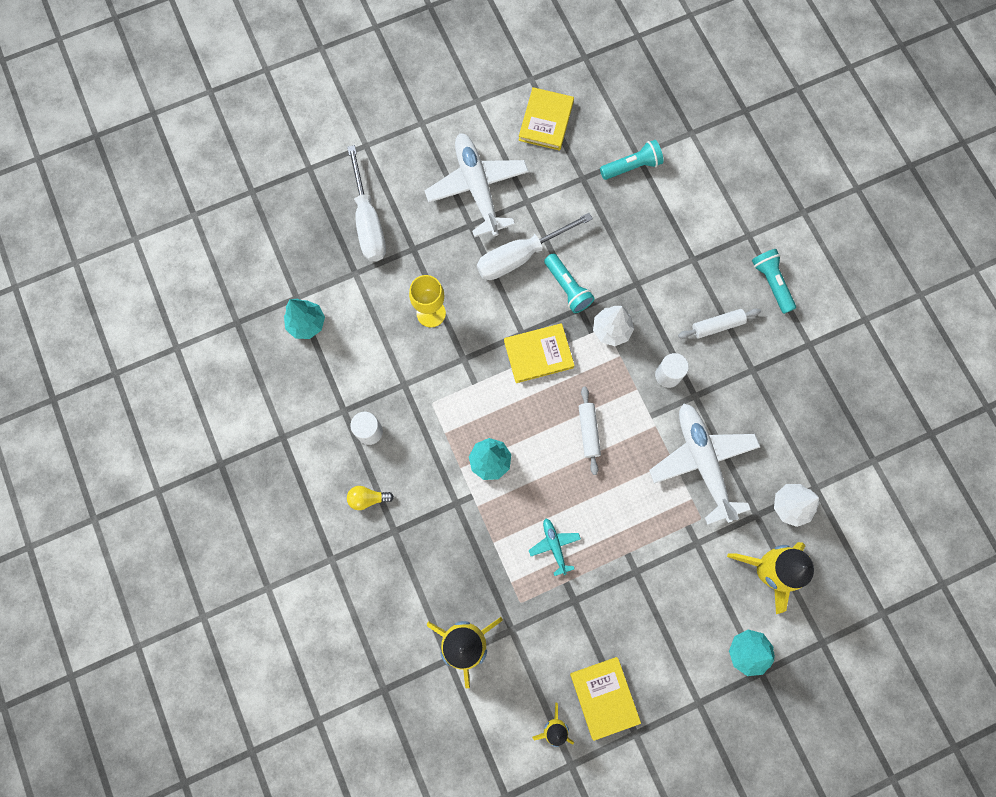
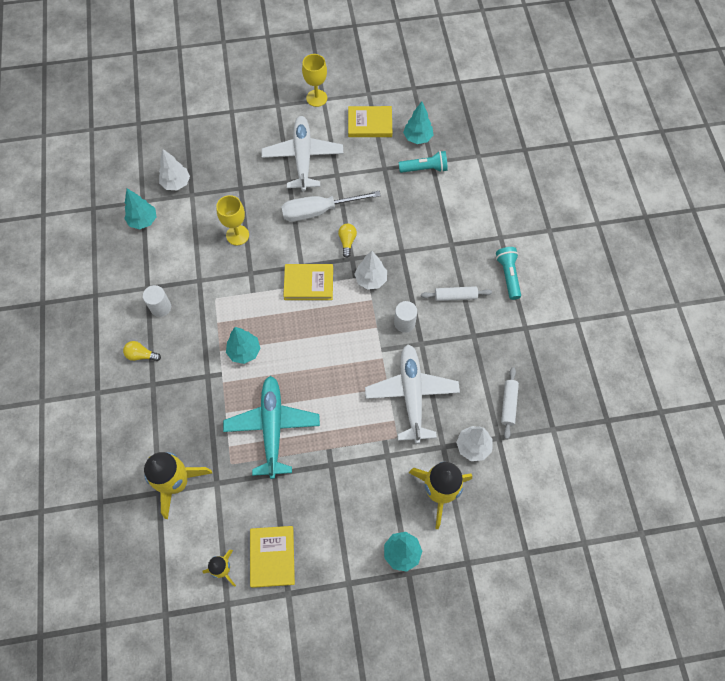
camera: 15 degrees right, 10 degrees down
white screwdriver [347,145,386,262] -> none
yellow book [519,87,574,151] -> yellow book turned 60 degrees clockwise [348,106,392,137]
turquoise plane [529,518,581,576] -> turquoise plane [223,376,320,479], size x2.17
turquoise flashlight [544,253,595,313] -> yellow light bulb [338,223,357,258]
white rolling pin [579,386,601,475] -> white rolling pin moved to [501,367,519,439]
none -> white tree [159,149,190,190]
none -> yellow goblet [302,54,327,107]
none -> turquoise tree [403,101,433,144]

